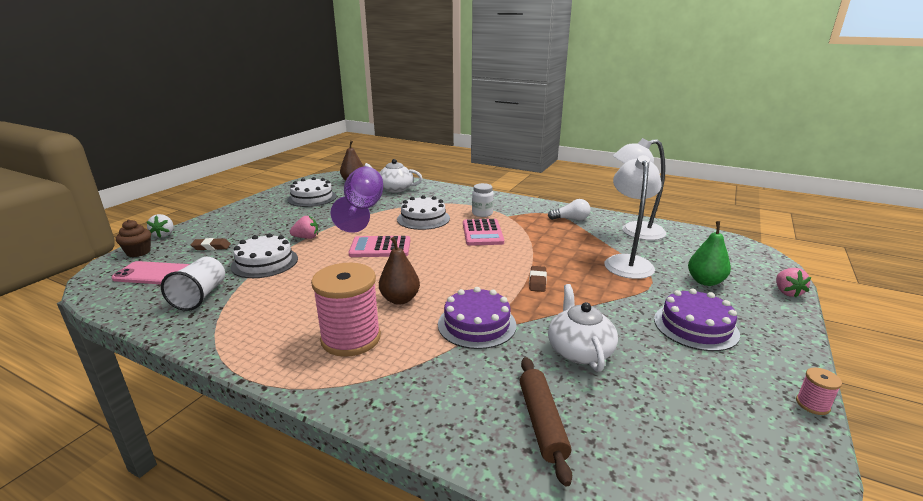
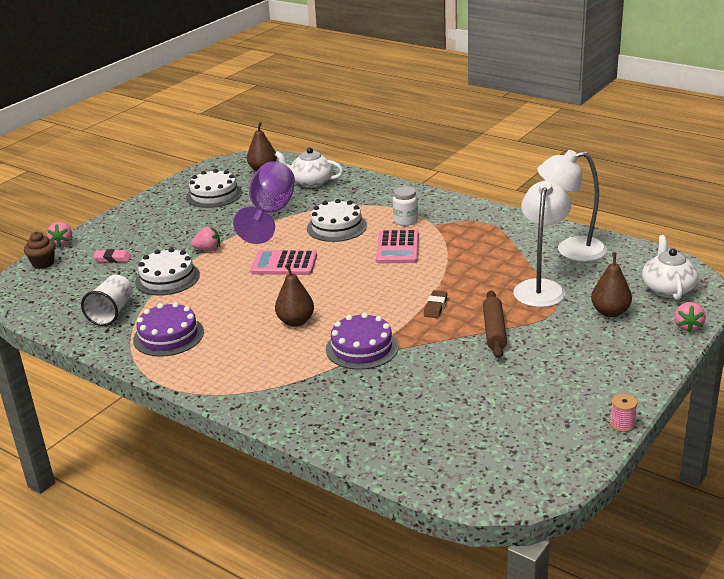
camera: 10 degrees right, 5 degrees up
pink phone [111,261,190,284] -> none
white strawberry [147,214,173,238] -> pink strawberry [47,222,72,246]
brown eraser [191,238,231,250] -> pink eraser [93,249,131,263]
pink spool [311,263,381,357] -> none
brown rolling pin [520,357,572,486] -> brown rolling pin moved to [483,291,507,358]
white light bulb [548,199,591,220] -> none
white teapot [548,284,618,372] -> white teapot moved to [642,235,699,300]
purple cake [654,289,740,351] -> purple cake moved to [133,302,204,357]
green pear [688,221,731,286] -> brown pear [591,253,632,317]

